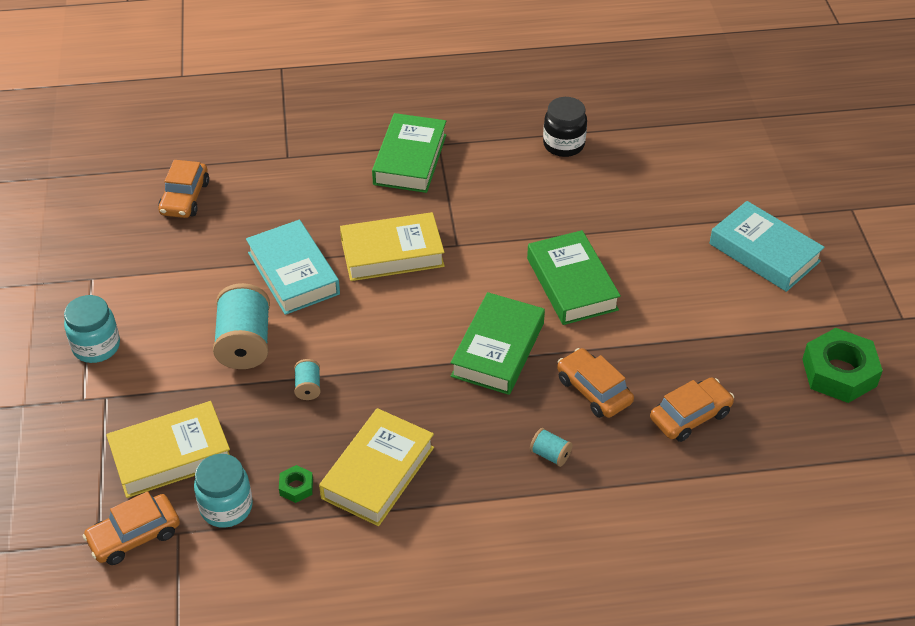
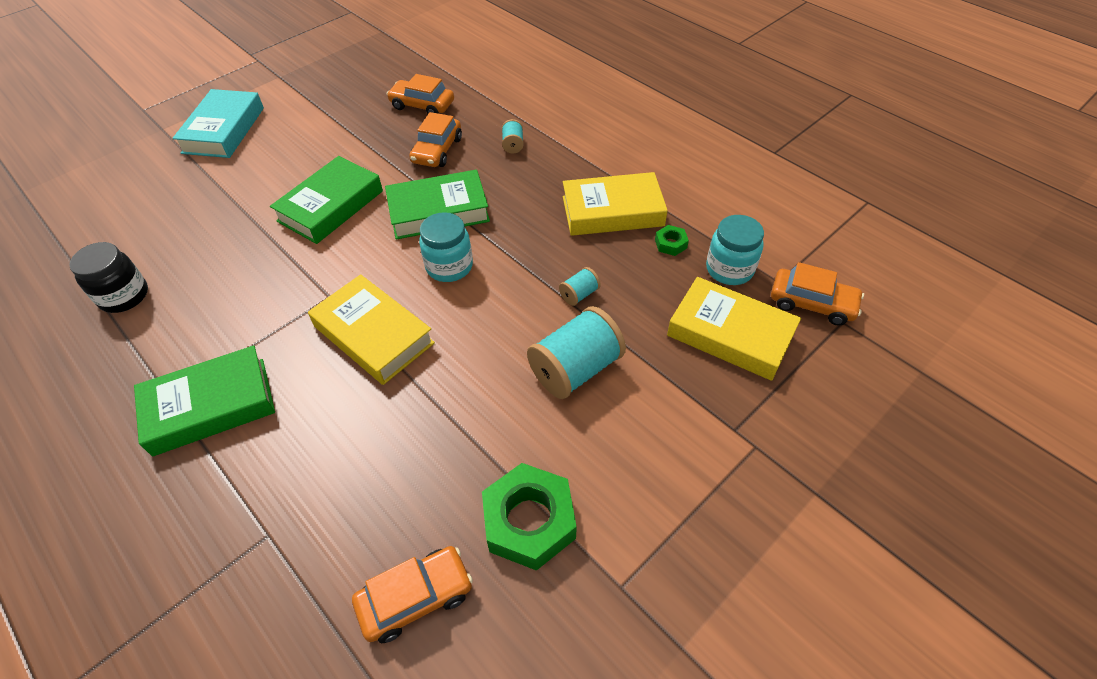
camera: 125 degrees left, 5 degrees up
turquoise jar [64,295,120,363] -> turquoise jar moved to [419,212,473,282]
turquoise book [246,220,340,315] -> none
green nut [802,328,883,403] -> green nut moved to [482,463,577,571]

